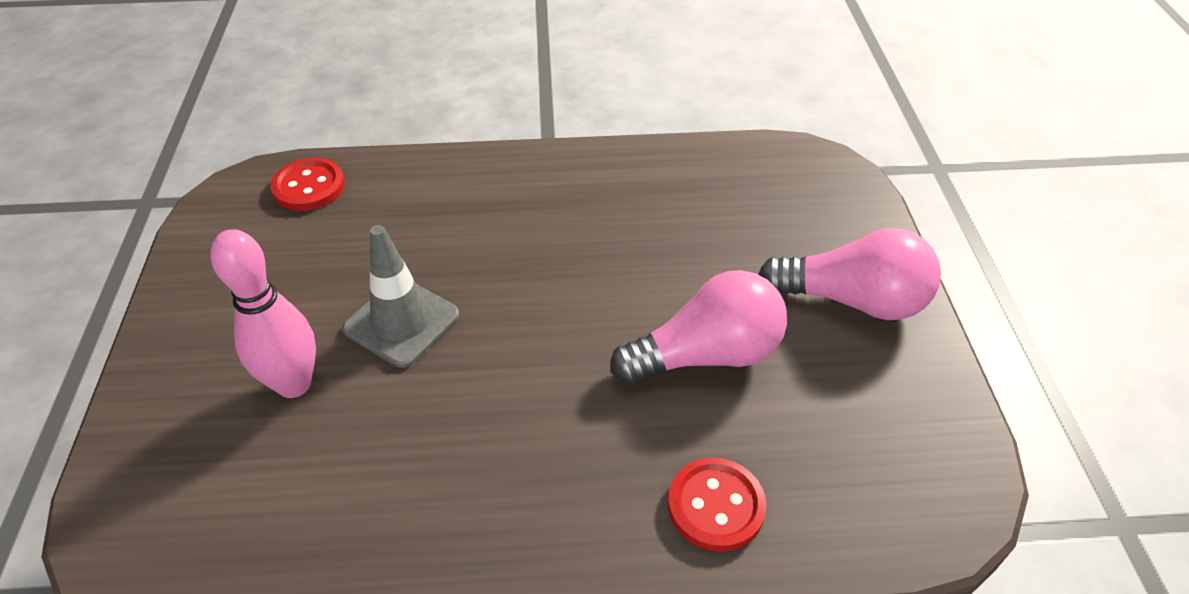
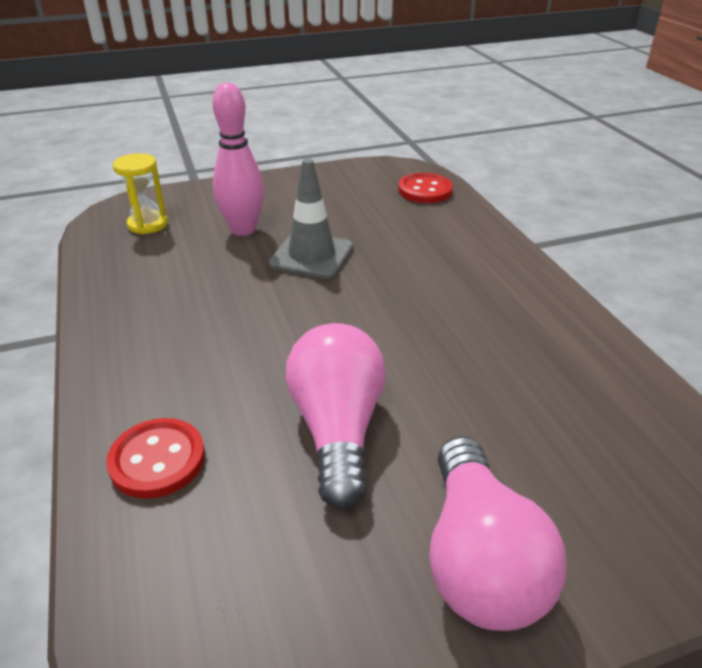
camera: 75 degrees right, 10 degrees down
pink light bulb [610,270,787,385] -> pink light bulb turned 150 degrees counterclockwise [286,323,386,509]
none -> yellow hourglass [113,153,168,234]

